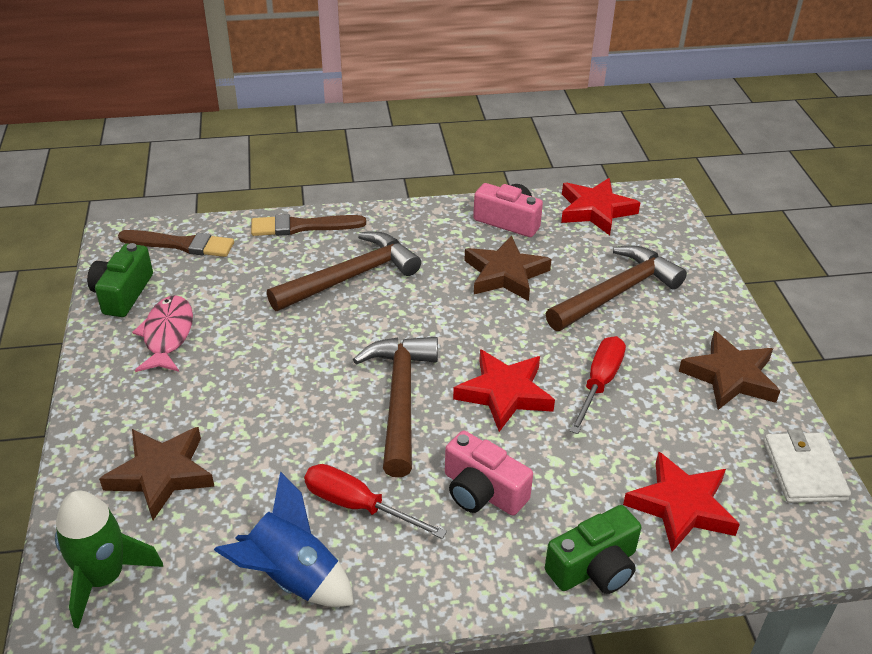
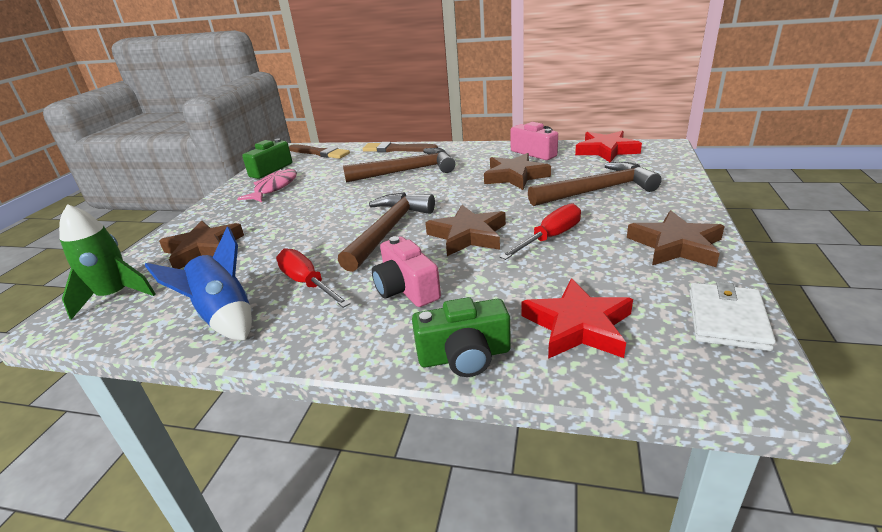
camera: 25 degrees right, 10 degrees down
red star [453,349,555,432] -> brown star [425,205,506,256]

